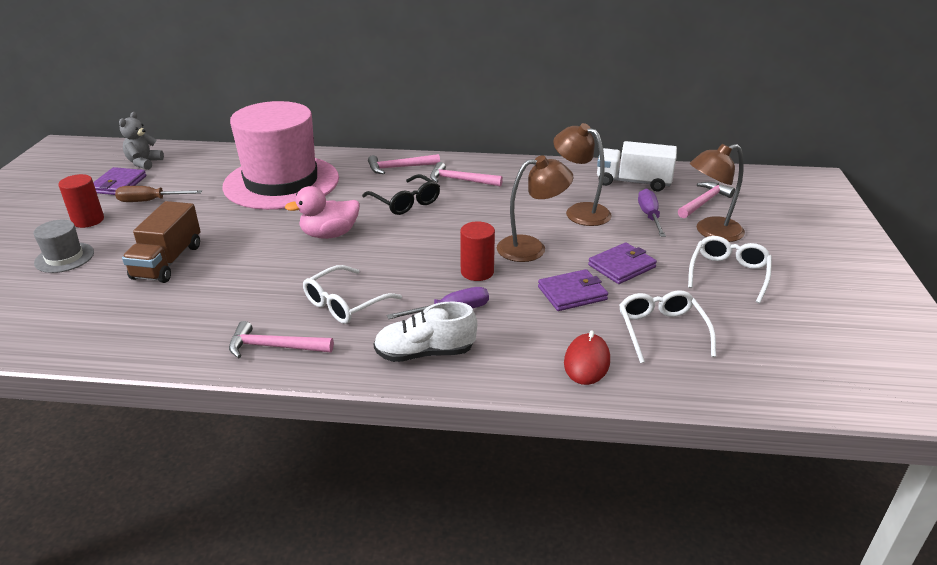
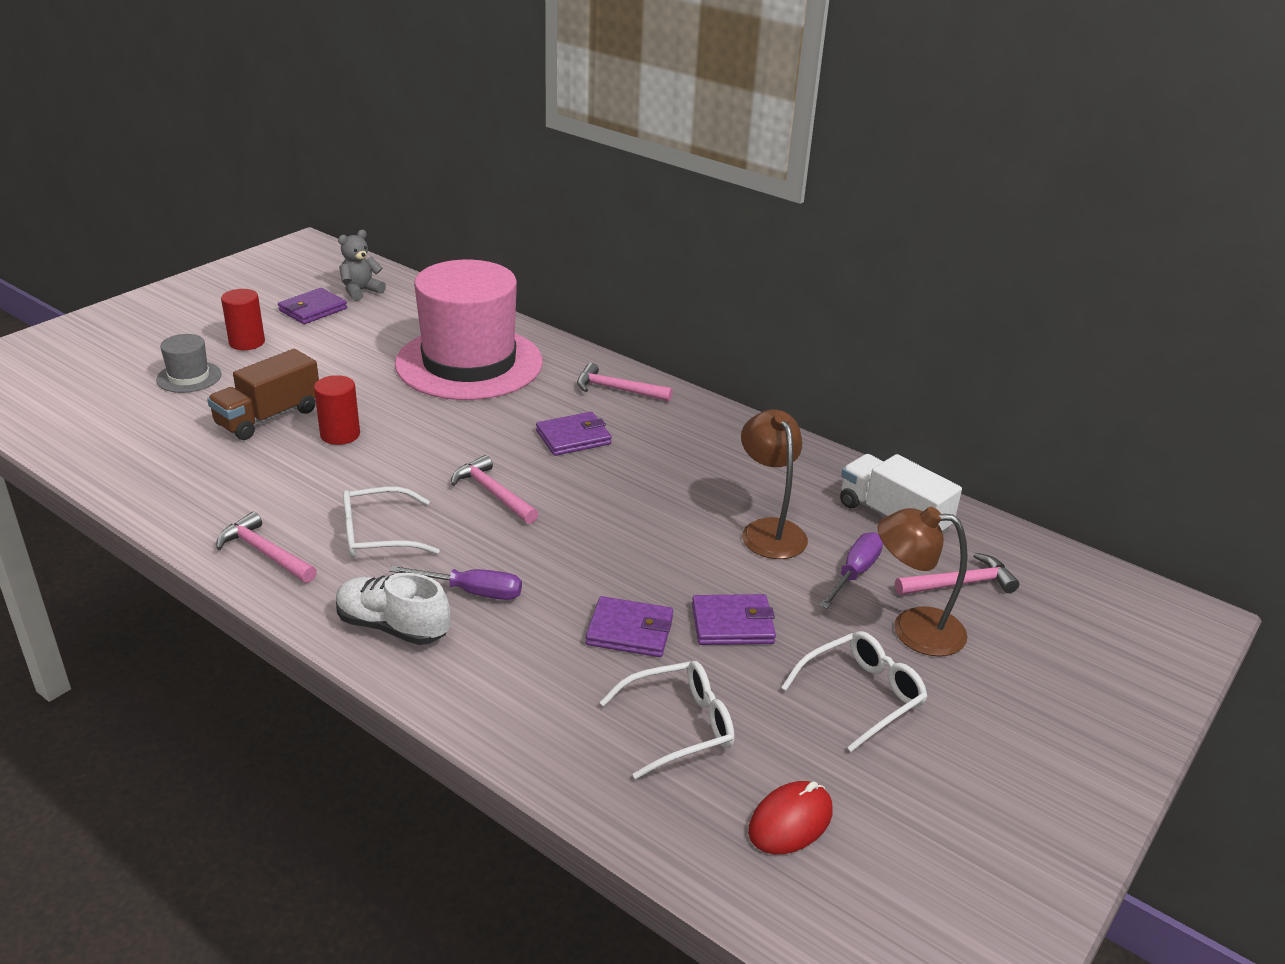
camera: 30 degrees right, 0 degrees up
brown screwdriver [115,186,202,202] -> none
pink duck [285,186,360,239] -> none
black glasses [362,174,440,215] -> purple wallet [536,412,612,456]
pink hammer [430,162,503,187] -> pink hammer moved to [451,455,538,524]
red cylinder [460,221,495,281] -> red cylinder moved to [314,375,360,445]
brown lamp [497,155,573,262] -> none
red mouse [564,330,610,385] -> red mouse moved to [748,781,832,854]
white glasses [619,290,716,363] -> white glasses turned 45 degrees clockwise [599,661,734,779]

